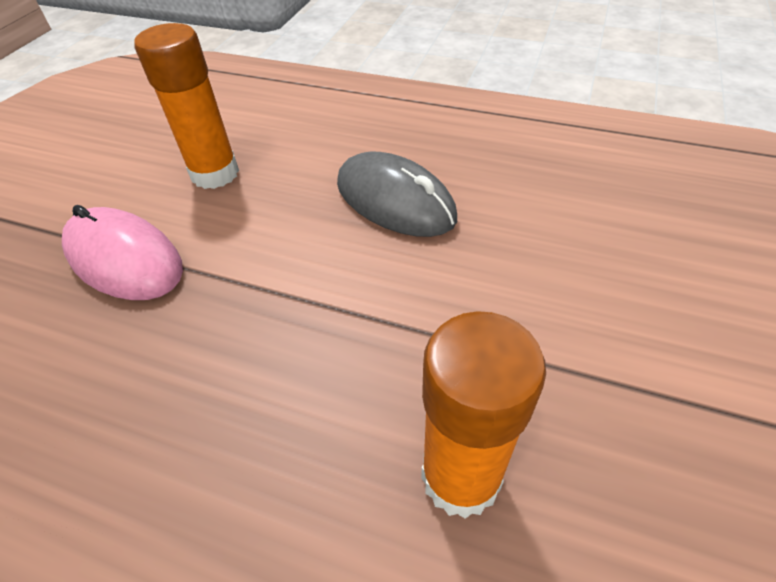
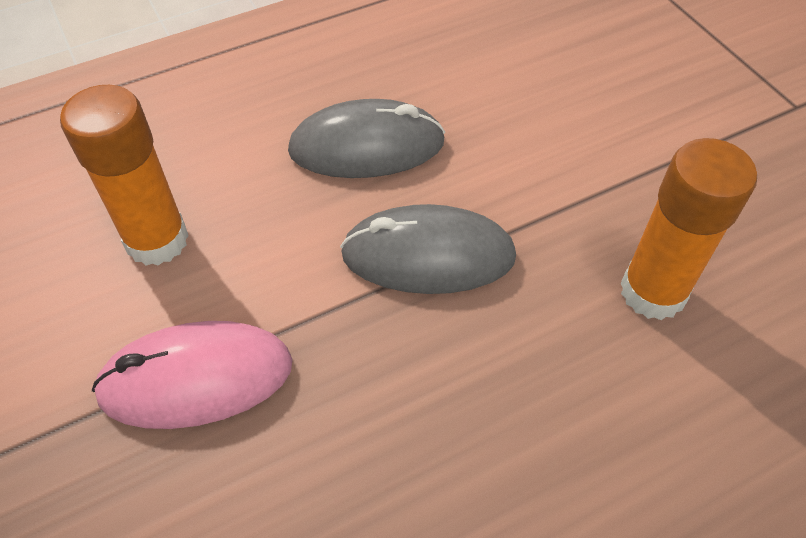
camera: 50 degrees left, 5 degrees up
none -> grey mouse [340,204,516,294]

